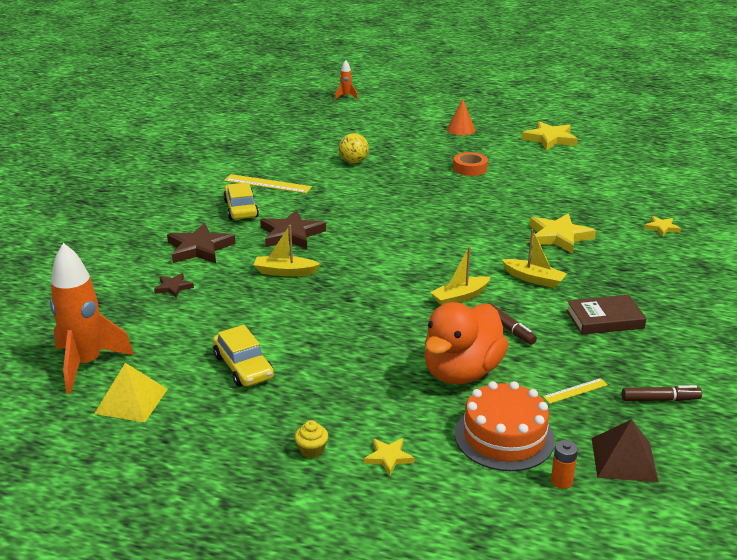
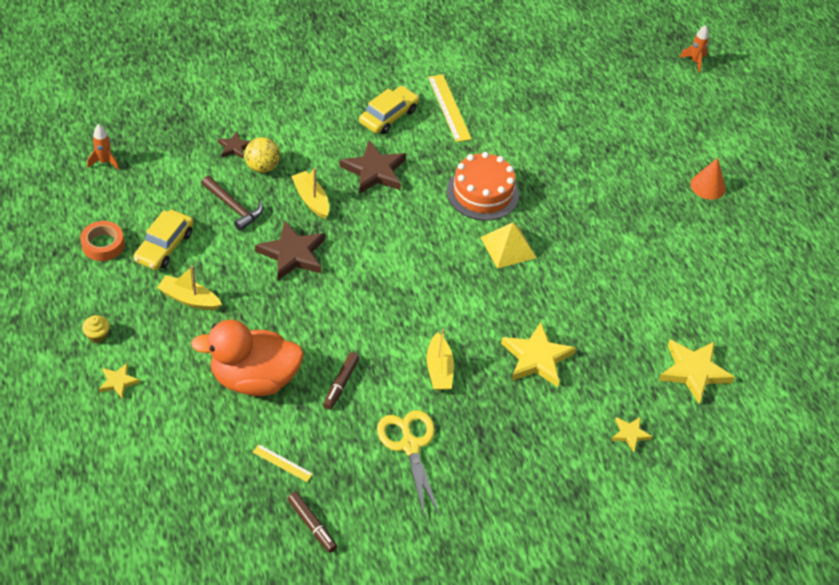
camera: 50 degrees right, 20 degrees up
orange rocket [50,243,134,394] -> orange rocket [87,124,119,170], size x0.46
yellow pyramid [94,363,168,422] -> yellow pyramid moved to [480,223,536,269]
brown star [167,223,236,263] -> brown star moved to [255,221,325,281]
yellow ball [339,133,369,164] -> yellow ball moved to [244,137,280,173]
yellow boat [430,246,490,305] -> yellow boat moved to [157,266,222,310]
orange tape [453,152,488,176] -> orange tape moved to [80,221,124,261]
orange cake [455,381,555,471] -> orange cake moved to [447,152,519,221]
yellow star [522,121,578,150] -> yellow star moved to [659,340,735,404]
orange battery [551,440,578,489] -> none
brown book [566,295,647,335] -> yellow scissors [377,410,440,519]
brown pyramid [592,419,659,482] -> none
none -> brown hammer [201,176,263,231]

